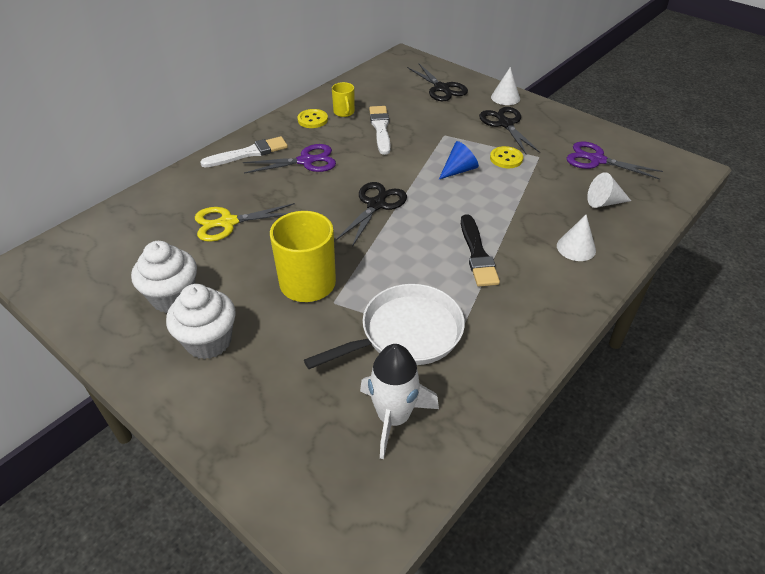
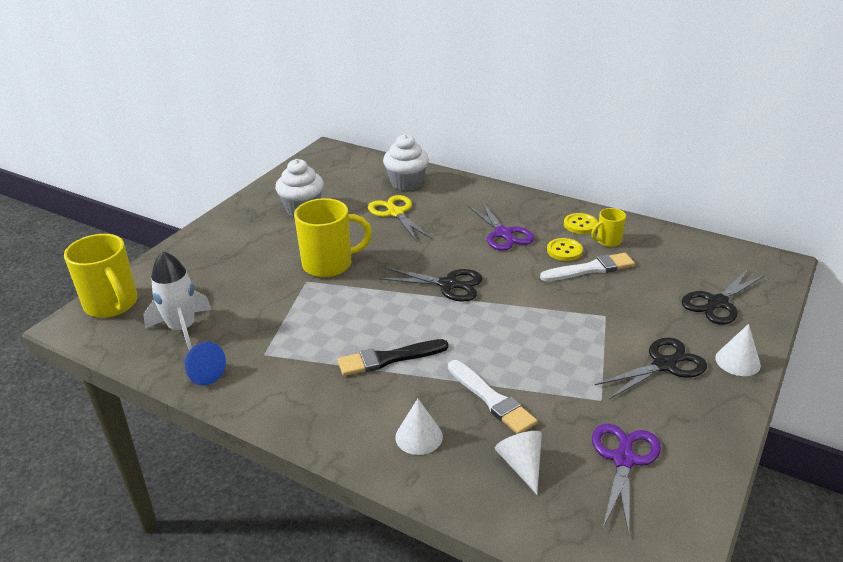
camera: 80 degrees right, 10 degrees down
white cupcake [166,284,236,359] -> white cupcake moved to [383,134,429,191]
white brush [200,136,288,168] -> white brush moved to [448,360,538,434]
white pan [304,284,465,369] -> none
blue cone [439,141,479,179] -> blue cone moved to [185,342,226,385]
yellow button [490,146,523,168] -> yellow button moved to [547,238,583,261]
none -> yellow mug [64,234,138,318]

